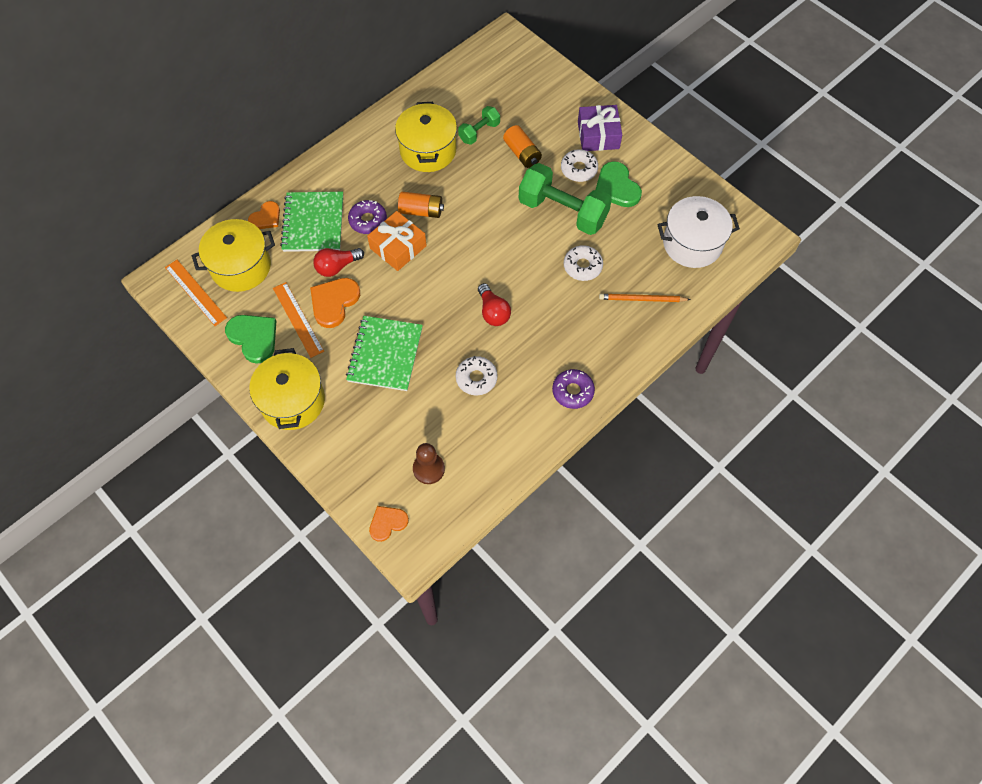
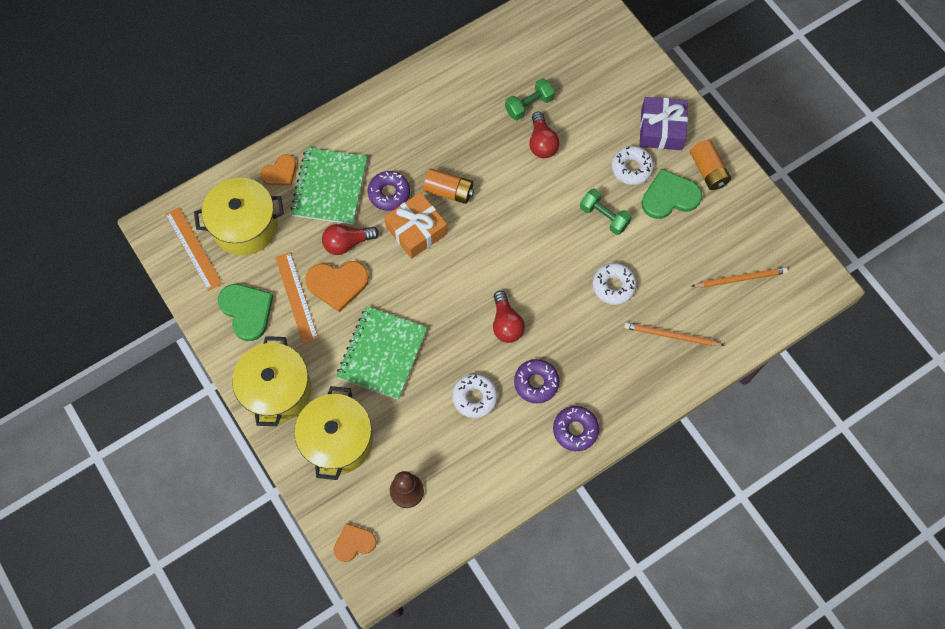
camera: 10 degrees right, 5 degrees up
orange heart [310,278,360,328] -> orange heart turned 135 degrees counterclockwise [305,261,369,312]
yellow pot [395,102,457,172] -> yellow pot moved to [294,386,373,480]
orange battery [503,125,542,168] -> orange battery moved to [690,140,731,190]
green dumbbell [519,163,612,235] -> green dumbbell [580,188,632,235], size x0.52
green heart [595,161,642,207] -> green heart turned 90 degrees clockwise [641,169,702,219]
white pot [657,196,740,268] -> orange pencil [691,267,788,288]
none -> purple donut [514,359,559,403]
none -> red light bulb [529,112,559,158]

